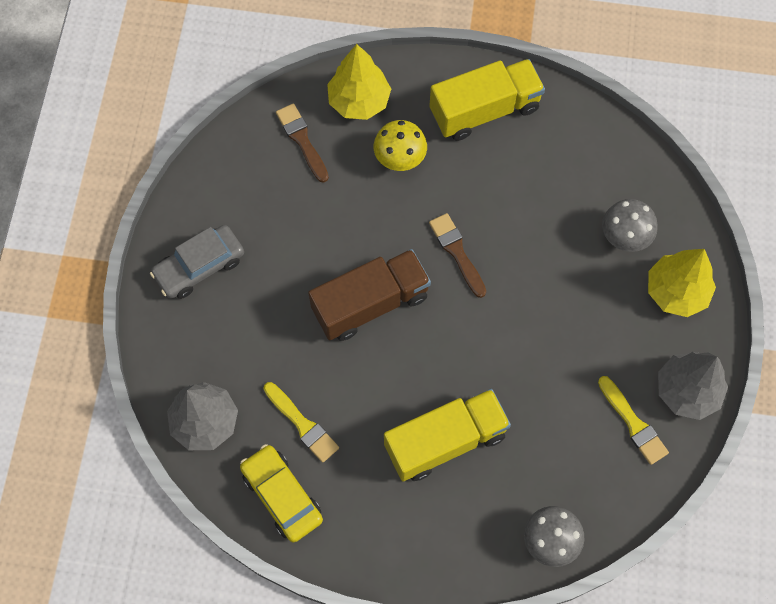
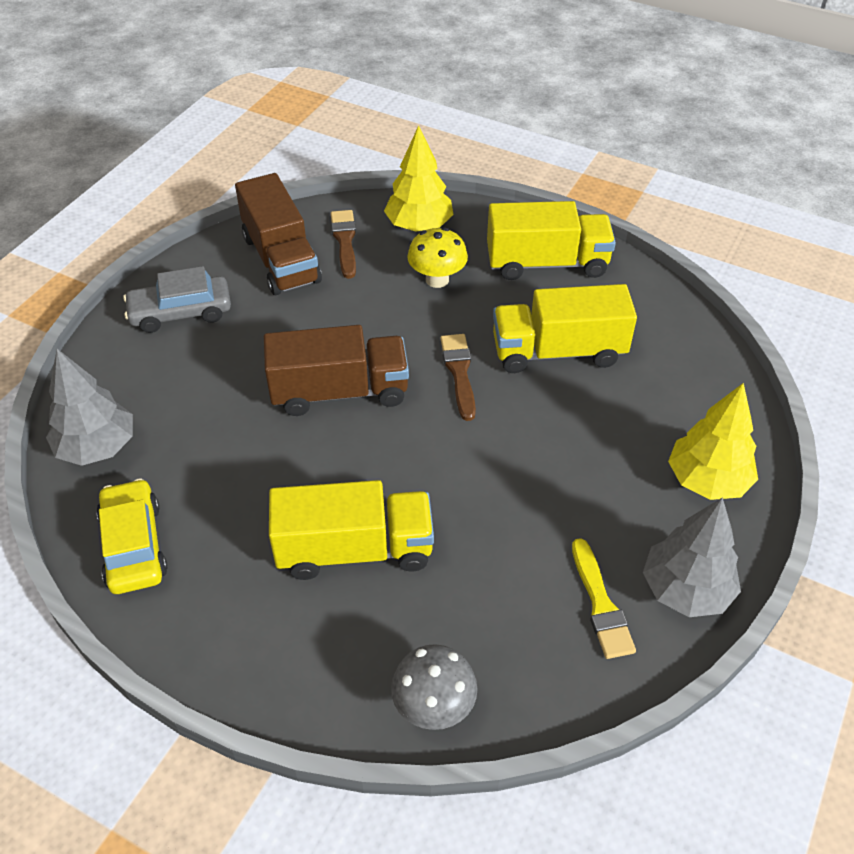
camera: 20 degrees right, 20 degrees down
yellow brush [263,382,339,463] -> none
grey mushroom [602,199,658,252] -> none
none -> brown truck [235,173,322,295]
none -> yellow truck [493,284,637,373]

